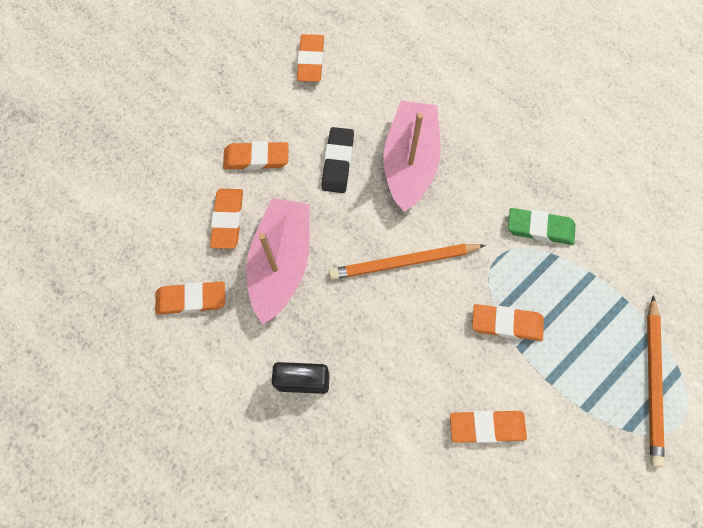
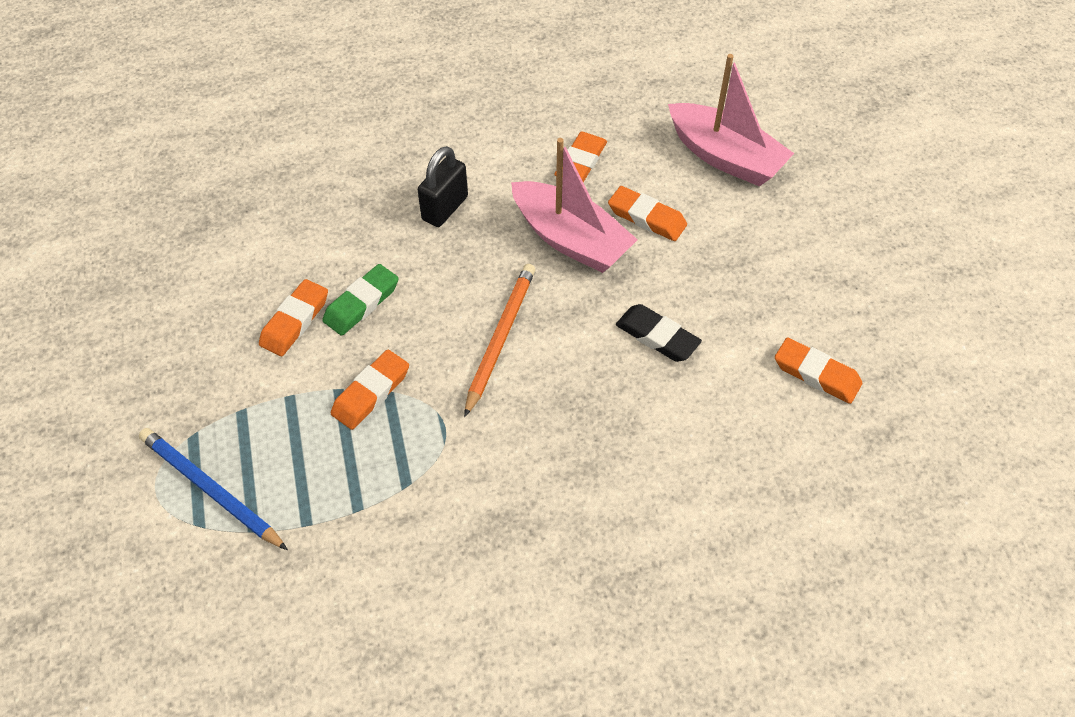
camera: 120 degrees right, 15 degrees down
orange eraser [223,141,288,170] -> none
pink boat [383,101,441,212] -> pink boat moved to [668,54,794,186]
green eraser [508,208,576,245] -> green eraser moved to [322,264,399,336]
orange pencil [647,295,665,467] -> blue pencil [139,428,288,550]

